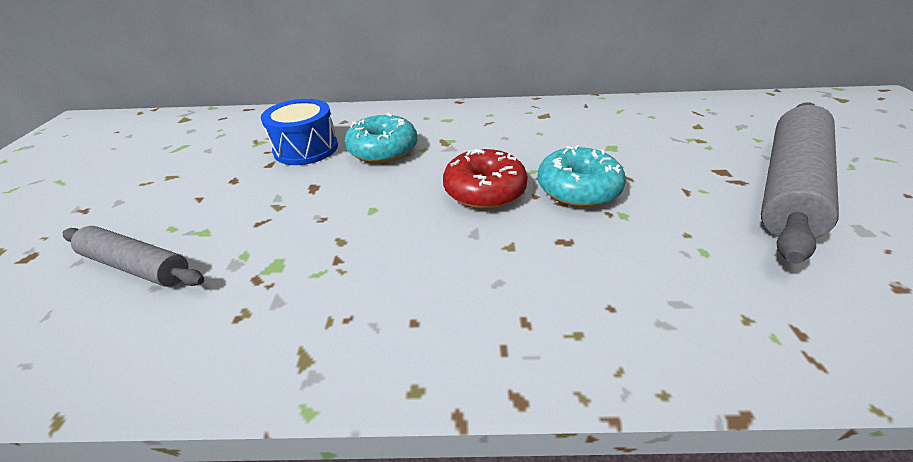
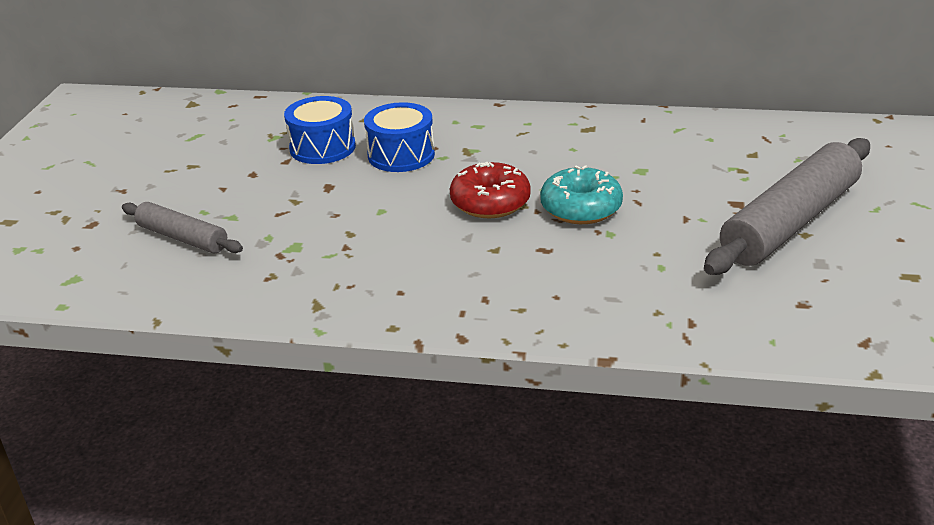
camera: 10 degrees right, 5 degrees down
turquoise donut [345,113,418,163] -> blue drum [364,102,435,172]

